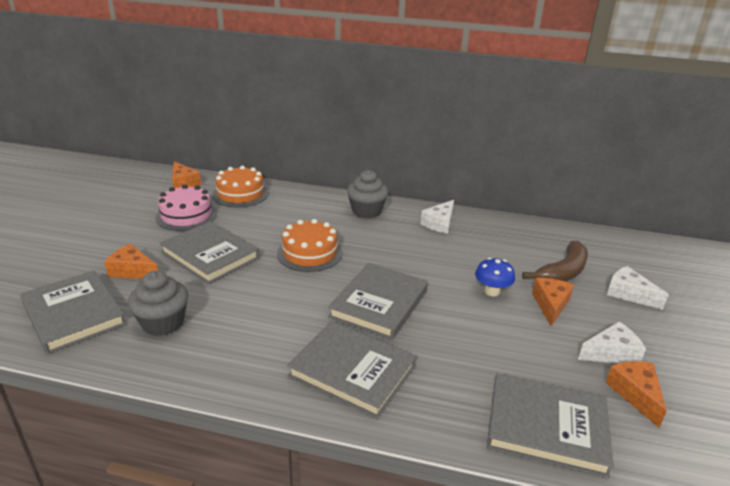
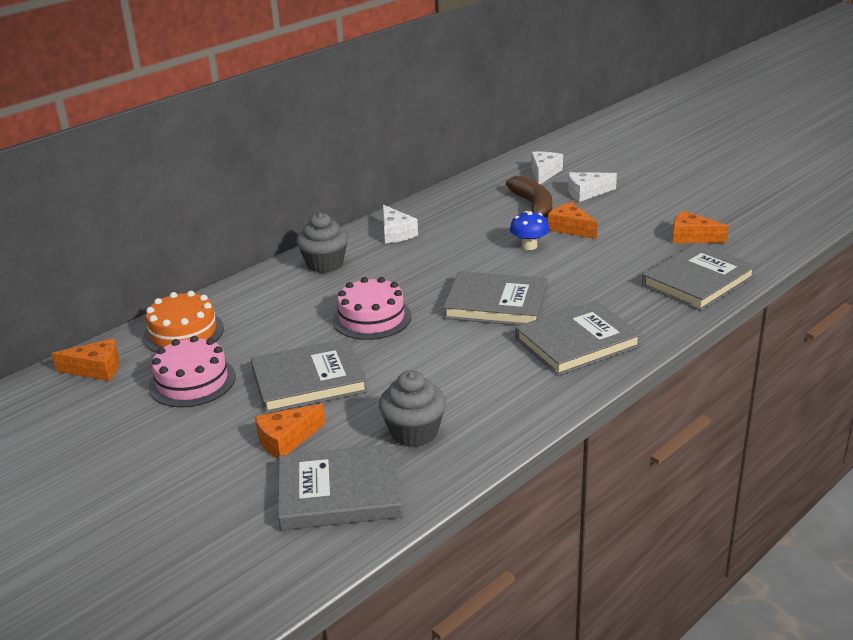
camera: 55 degrees left, 0 degrees up
orange cake [277,219,343,272] -> pink cake [333,277,412,340]
grey book [328,263,428,340] -> grey book turned 45 degrees counterclockwise [443,271,548,325]
white cheese [578,322,646,363] -> white cheese moved to [531,152,563,184]

